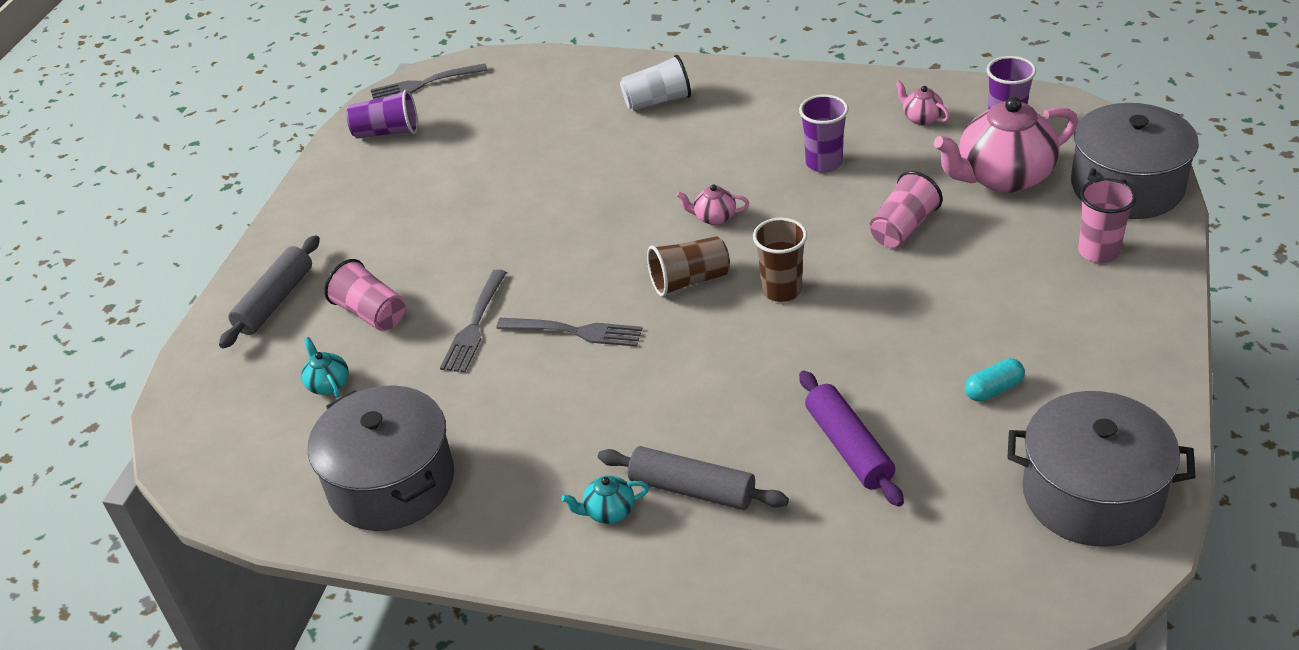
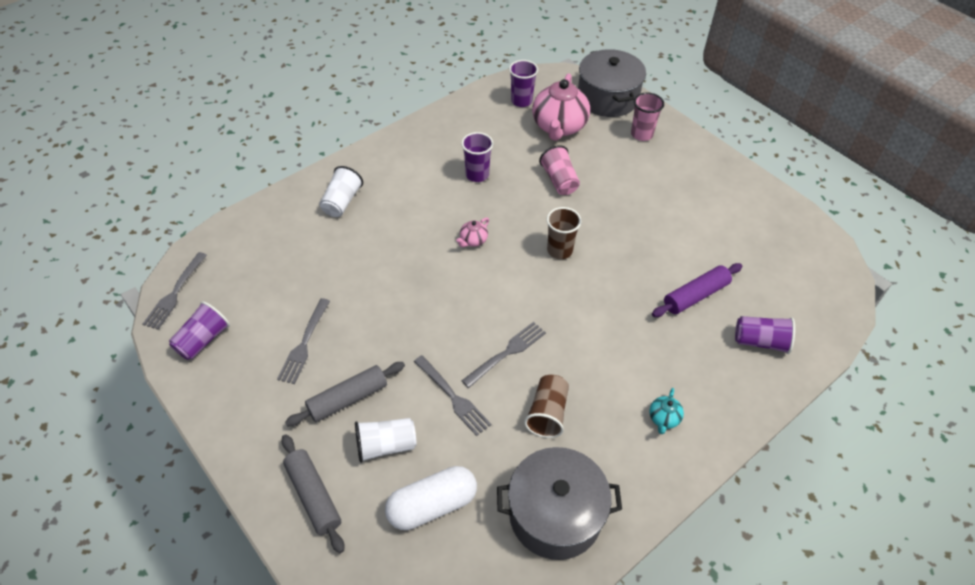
camera: 60 degrees left, 10 degrees up
turquoise teapot [301,337,349,398] -> white capsule [385,466,477,530]
pink cup [324,259,405,331] -> white cup [355,418,417,463]
grey rolling pin [598,446,789,510] -> grey rolling pin moved to [285,362,405,426]
brown cup [647,236,730,297] -> brown cup moved to [524,374,569,438]
purple rolling pin [799,371,904,507] -> purple rolling pin turned 45 degrees counterclockwise [652,263,742,317]
pink teapot [895,80,950,125] -> none
turquoise capsule [965,358,1025,402] -> none
grey pot [1007,391,1196,547] -> none
none -> grey fork [277,298,330,384]
none -> purple cup [735,316,795,354]

